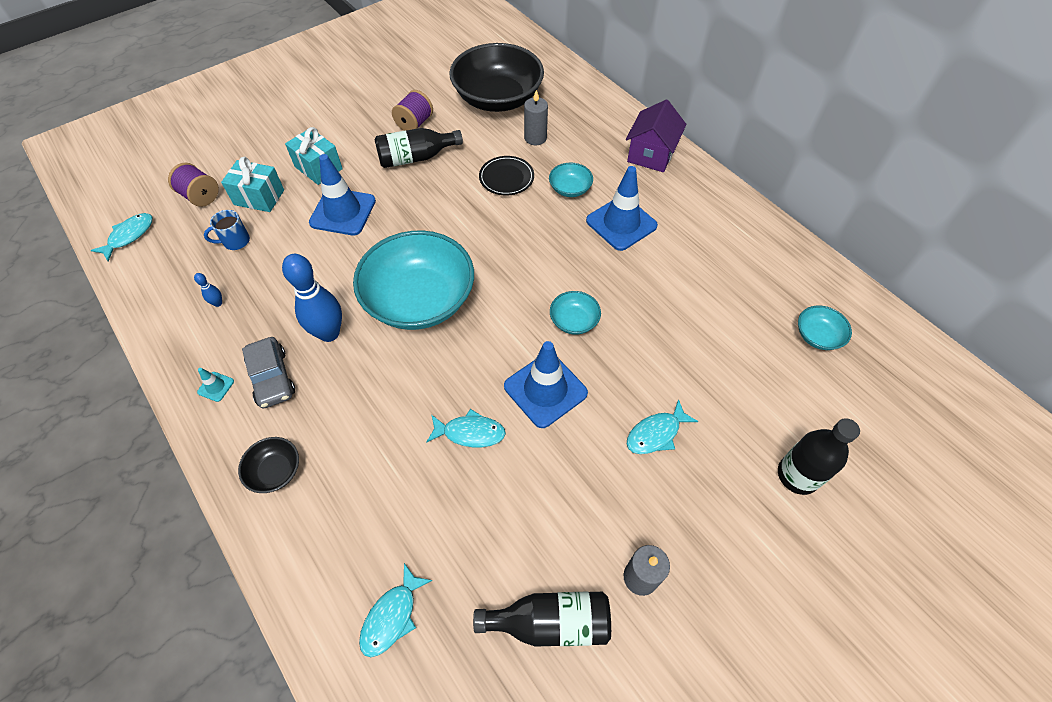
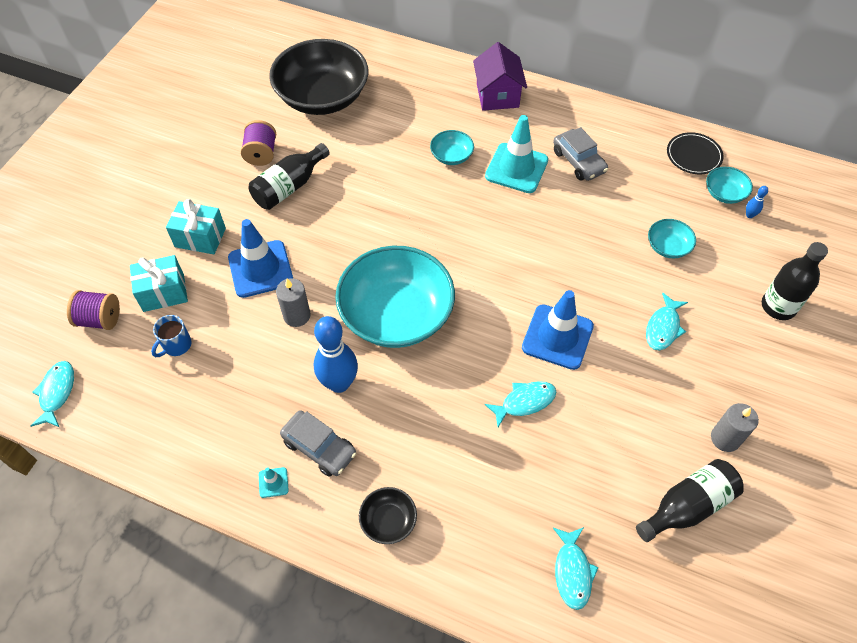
camera: 30 degrees left, 0 degrees up
blue bowling pin [194,273,222,307] -> blue bowling pin moved to [746,186,768,218]
black plate [479,156,534,195] -> black plate moved to [667,132,724,174]
grey candle [524,90,548,145] -> grey candle moved to [276,278,311,327]
turquoise bowl [550,291,601,335] -> turquoise bowl moved to [648,219,696,258]
blue traffic cone [586,166,658,251] -> turquoise traffic cone [485,115,548,193]
none -> grey car [553,127,608,181]

